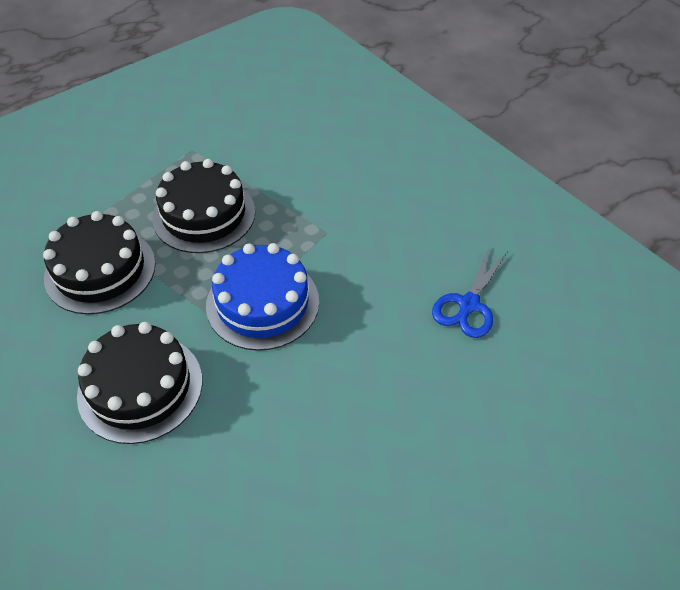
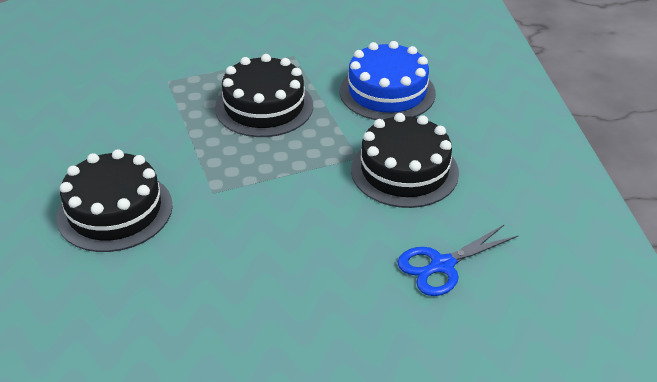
camera: 30 degrees right, 10 degrees down
black cake [43,211,156,314] -> black cake moved to [351,113,459,208]
blue cake [206,243,319,351] -> blue cake moved to [340,41,436,120]

